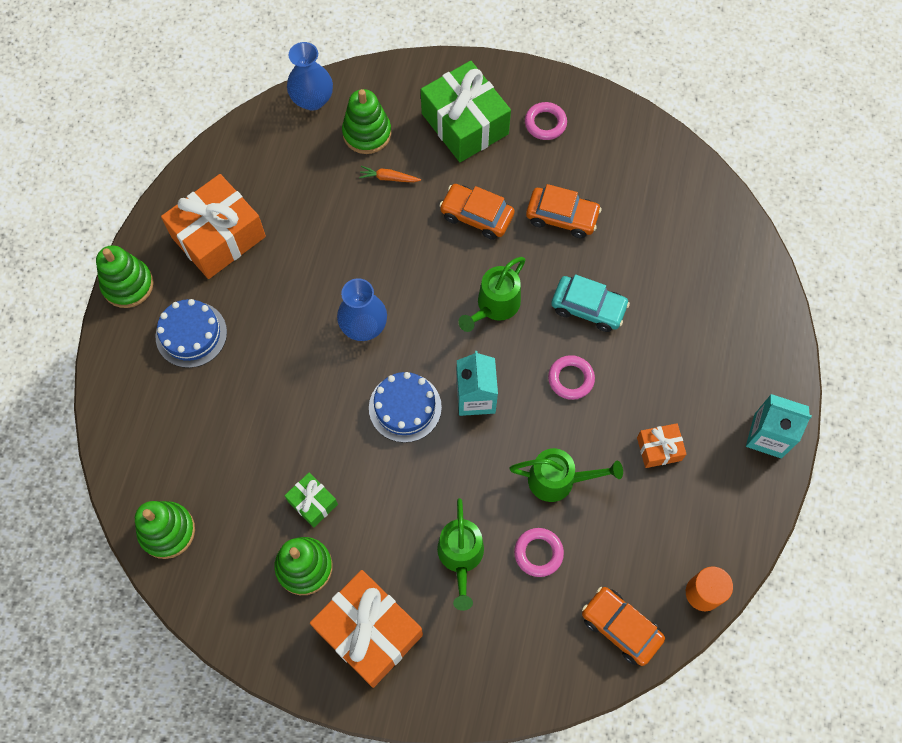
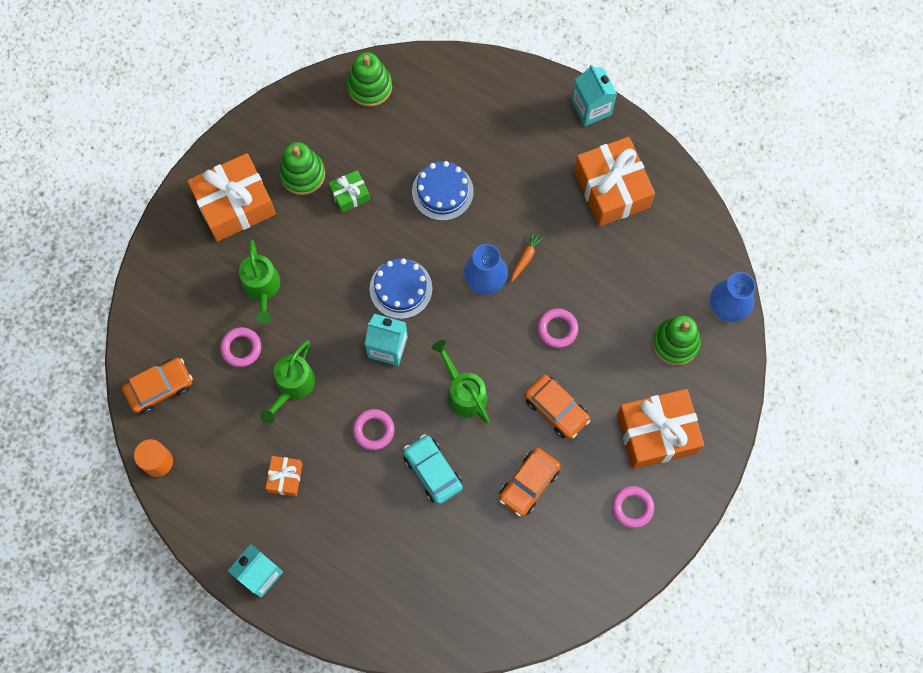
camera: 110 degrees right, 5 degrees up
green stacking toy [96,245,154,308] -> turquoise carton [572,65,617,126]
blue cake [155,299,227,368] -> blue cake moved to [412,161,474,221]
orange carrot [359,166,421,182] -> orange carrot moved to [511,231,544,282]
green gift [421,61,511,162] -> orange gift [617,389,704,469]
green watering can [437,498,484,611] -> green watering can turned 120 degrees counterclockwise [239,240,280,324]
orange car [439,184,515,240] -> orange car turned 90 degrees clockwise [525,375,590,439]
turquoise car [551,274,630,332] -> turquoise car turned 105 degrees clockwise [403,434,463,505]
none -> pink ring [537,308,578,348]

